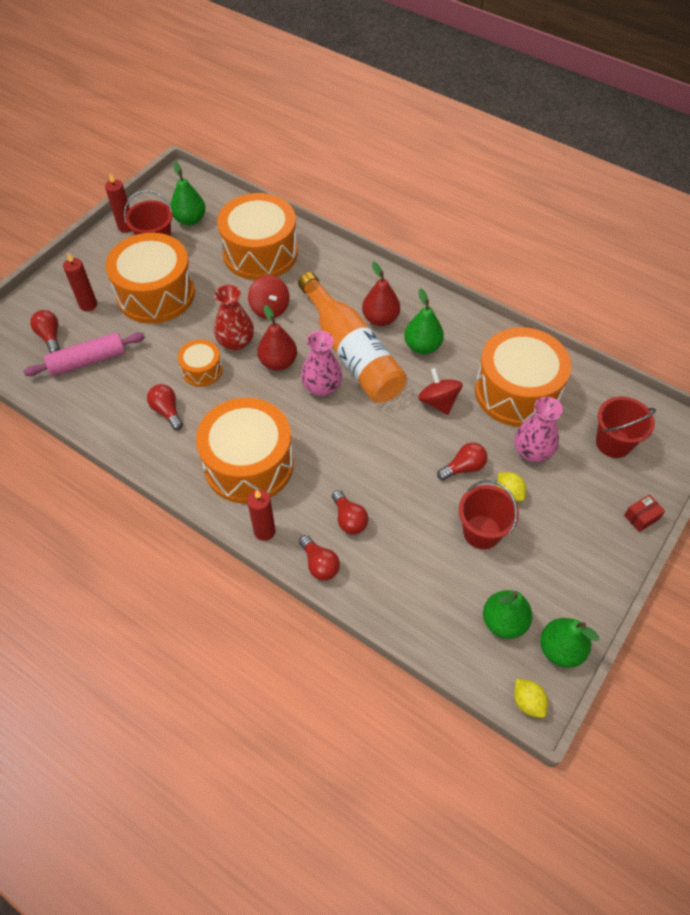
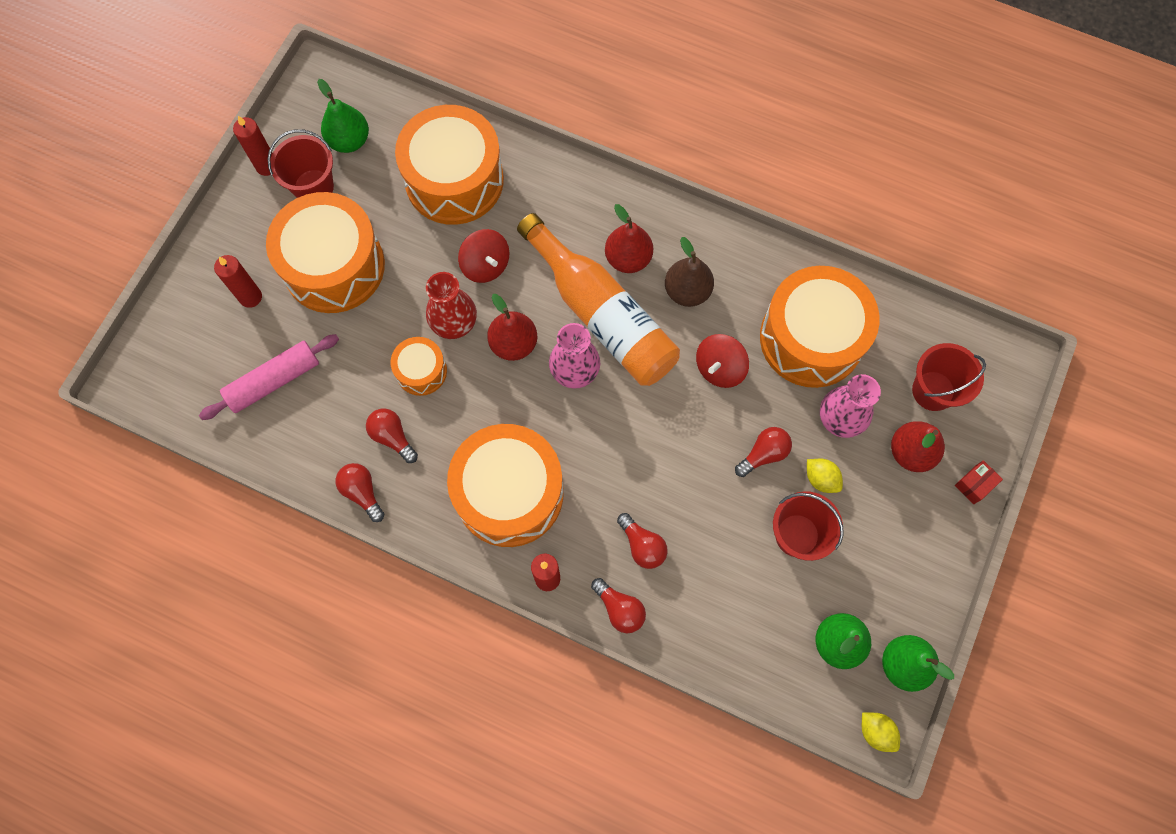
camera: 10 degrees left, 15 degrees up
red light bulb [30,310,60,353] -> red light bulb moved to [336,463,385,522]
green pear [404,288,444,354] -> brown pear [665,237,714,307]
red spinning top [418,368,463,415] -> red spinning top turned 105 degrees counterclockwise [696,334,749,388]
none -> red pear [891,421,945,472]

